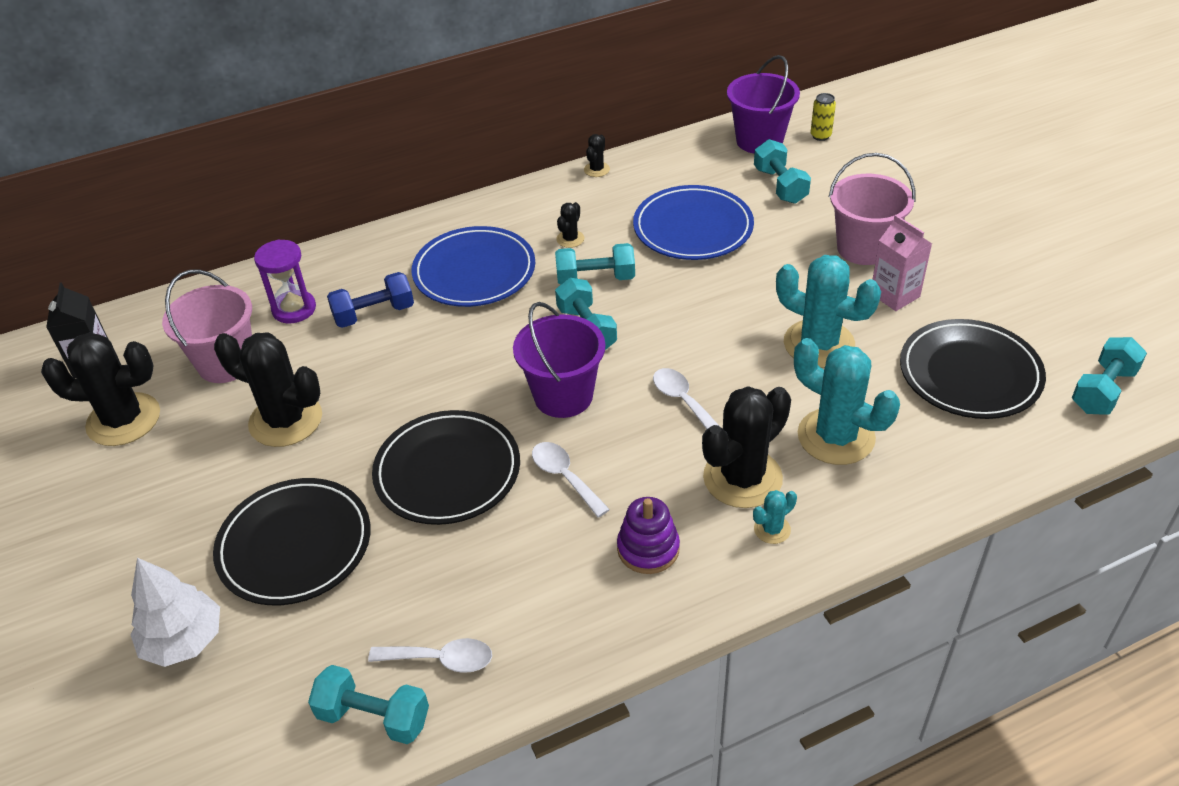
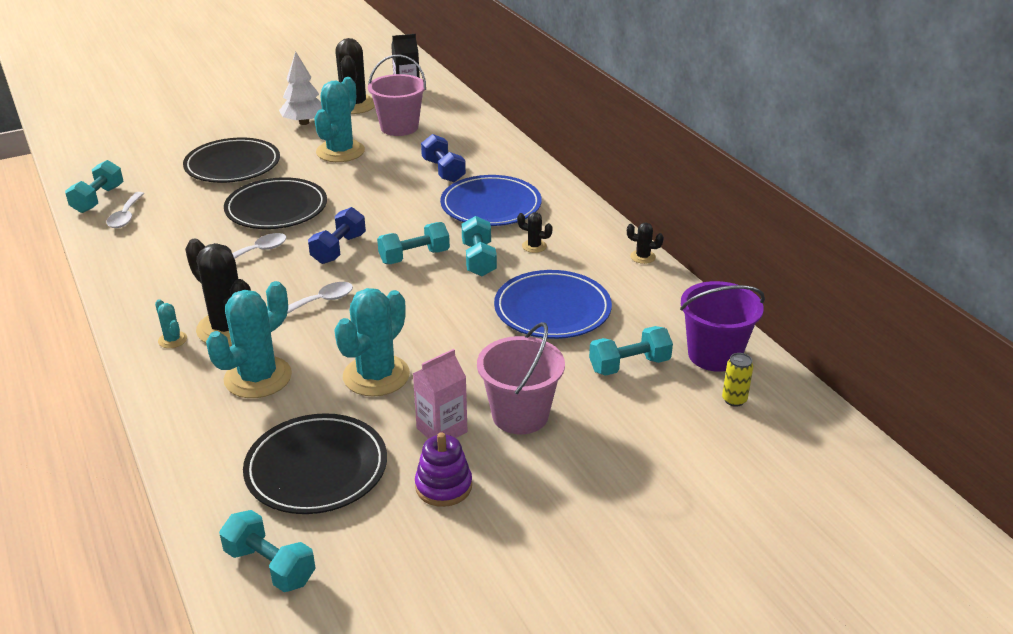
camera: 85 degrees right, 10 degrees down
white tree [130,558,220,667] -> white tree moved to [279,51,322,125]
black cactus [214,333,322,447] -> turquoise cactus [314,77,365,162]
purple hourglass [254,239,316,323] -> none
purple bucket [513,302,605,418] -> blue dumbbell [308,207,366,264]
purple stacking toy [617,497,680,574] -> purple stacking toy moved to [415,432,472,507]

